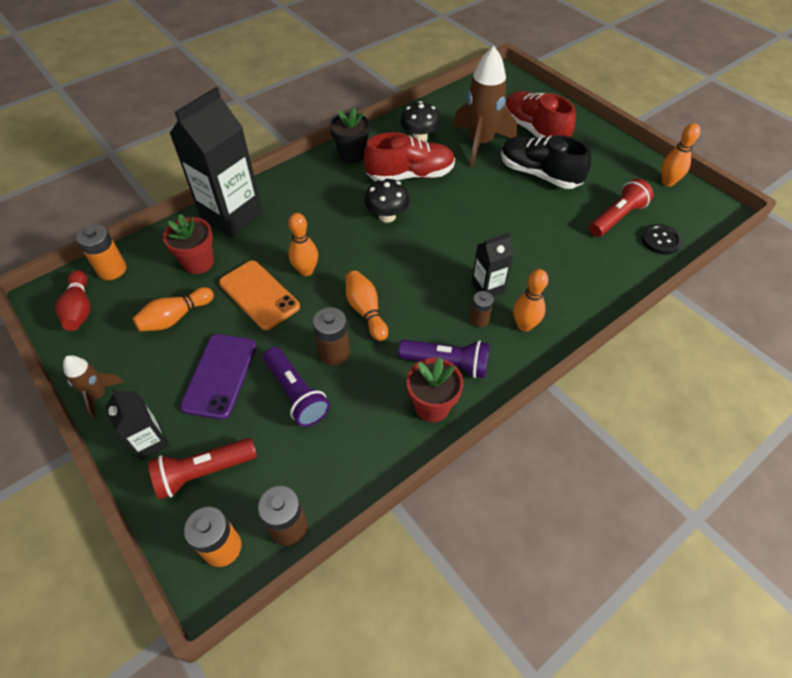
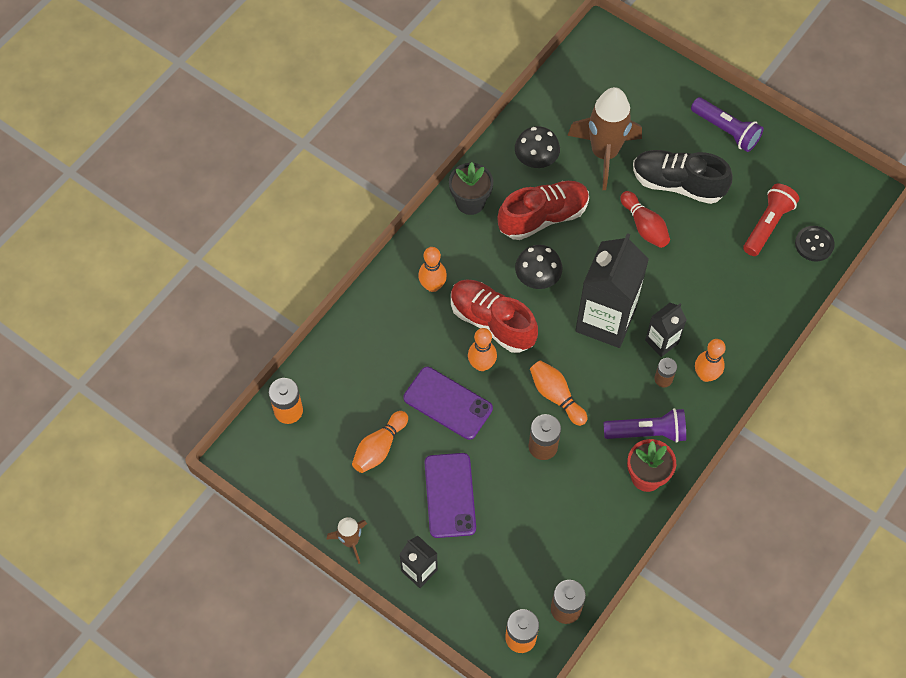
camera: 15 degrees left, 10 degrees up
red bowling pin [56,270,90,331] -> red bowling pin moved to [620,191,670,248]
red flashlight [148,438,257,500] -> none
red flower pot [163,214,214,274] -> none
black carton [169,87,263,237] -> black carton moved to [575,233,649,348]
orange phone [219,260,300,330] -> purple phone [403,367,493,440]
purple flashlight [264,347,330,427] -> purple flashlight moved to [691,97,763,152]
red shoe [505,91,576,138] -> red shoe moved to [451,279,538,353]
orange bowling pin [661,123,700,187] -> orange bowling pin moved to [418,247,447,292]

